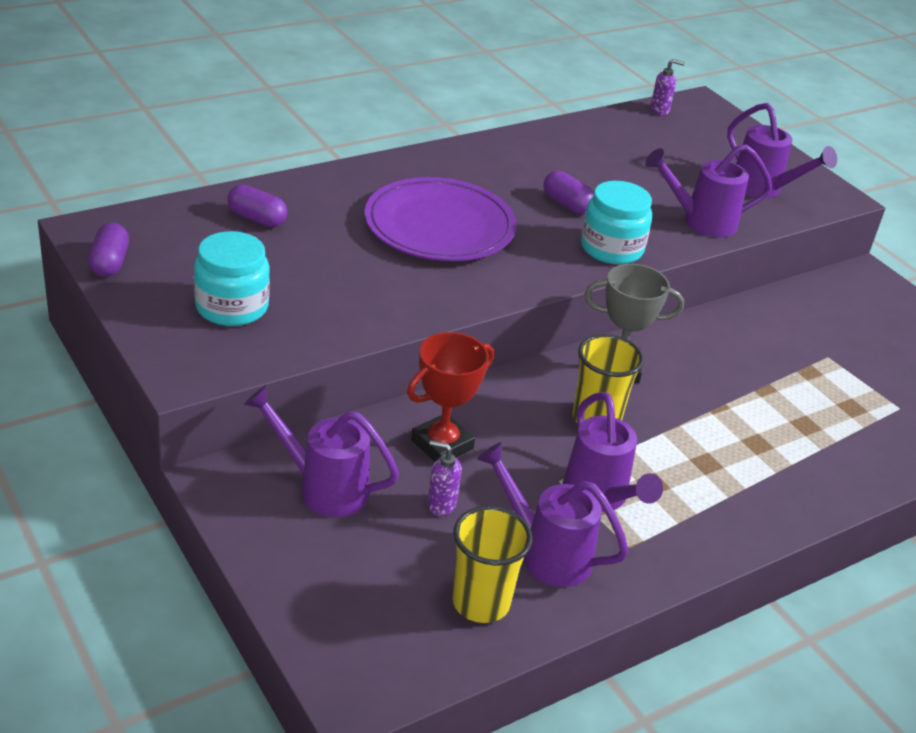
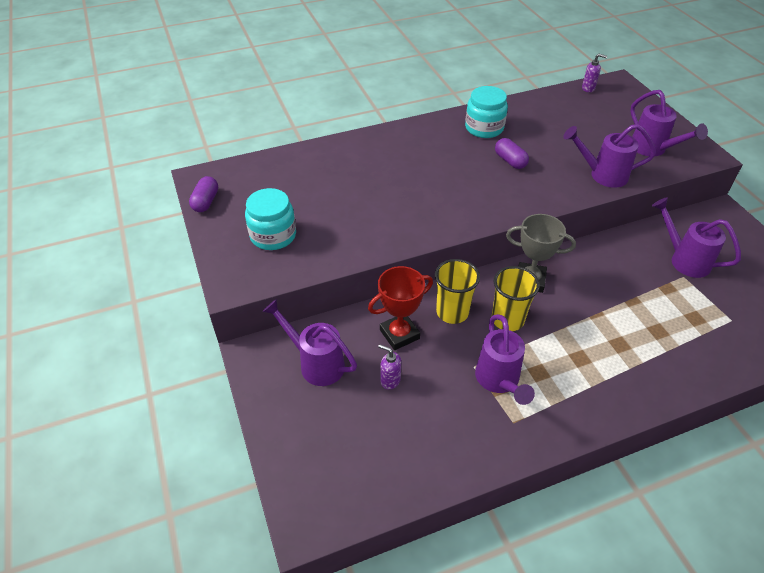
camera: 15 degrees right, 10 degrees up
purple capsule [227,185,288,227] -> none
purple plate [364,177,517,261] -> none
yellow cup [452,506,533,623] -> yellow cup moved to [435,259,480,324]
purple watering can [477,442,629,587] -> purple watering can moved to [652,197,741,278]
turquoise jar [581,181,652,265] -> turquoise jar moved to [465,86,508,138]

